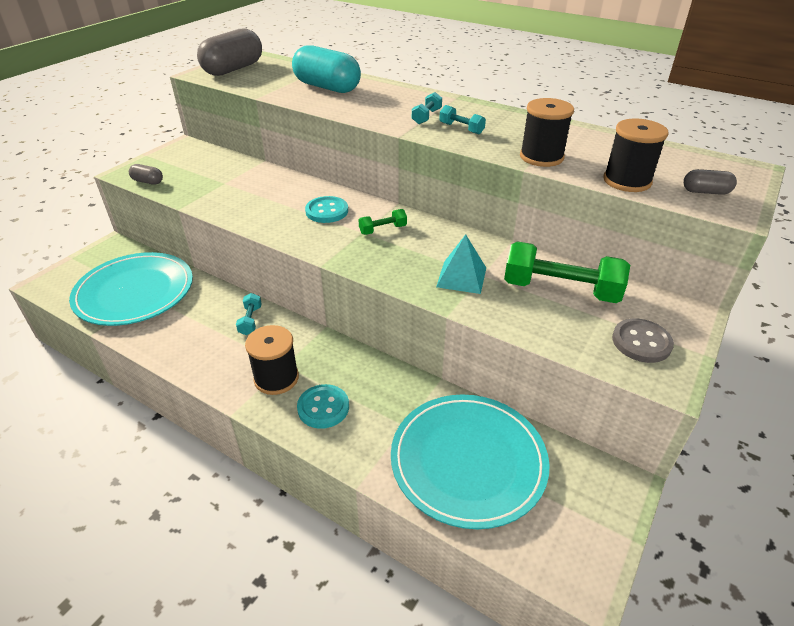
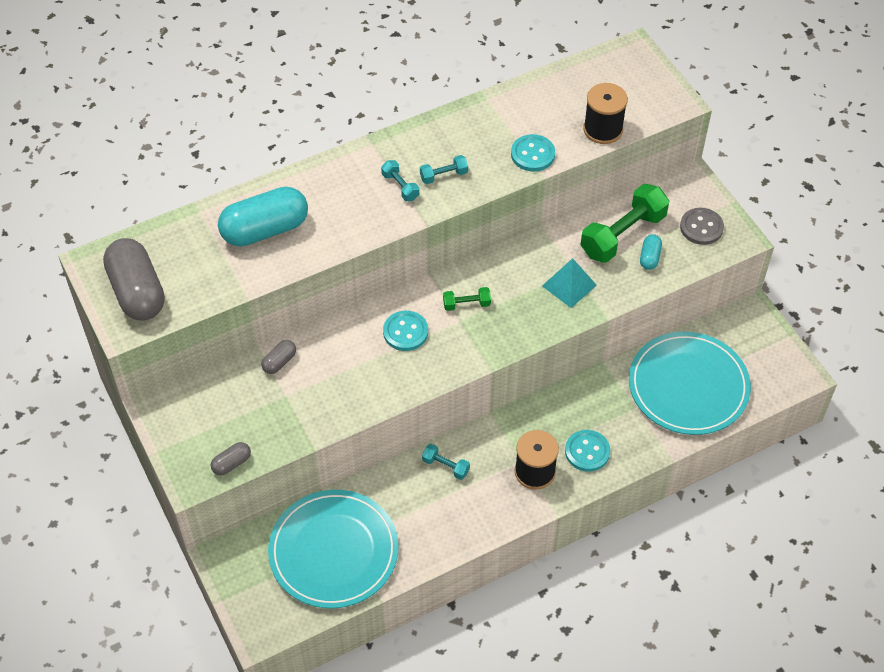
camera: 60 degrees left, 15 degrees up
green dumbbell [359,209,407,235] -> green dumbbell turned 75 degrees clockwise [443,287,491,311]
black spool [520,98,574,167] -> turquoise button [511,134,555,172]
grey capsule [683,169,737,195] -> grey capsule moved to [261,340,296,374]
none -> turquoise capsule [640,234,662,270]

